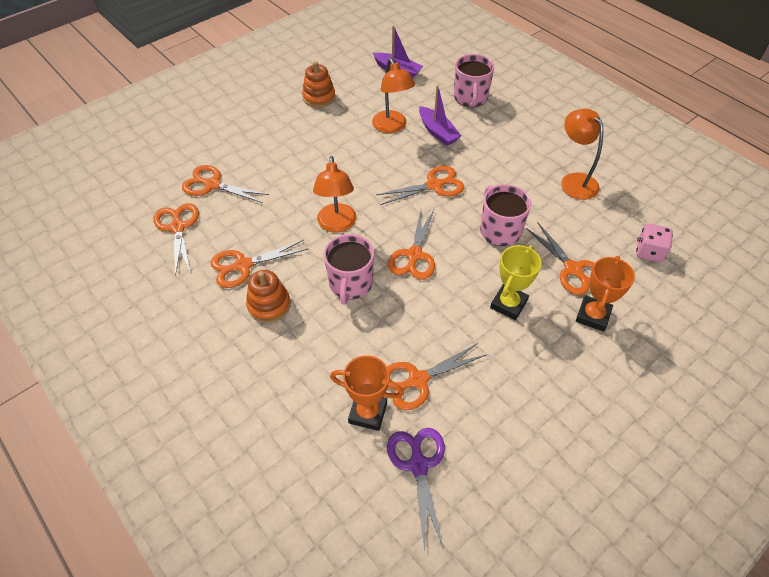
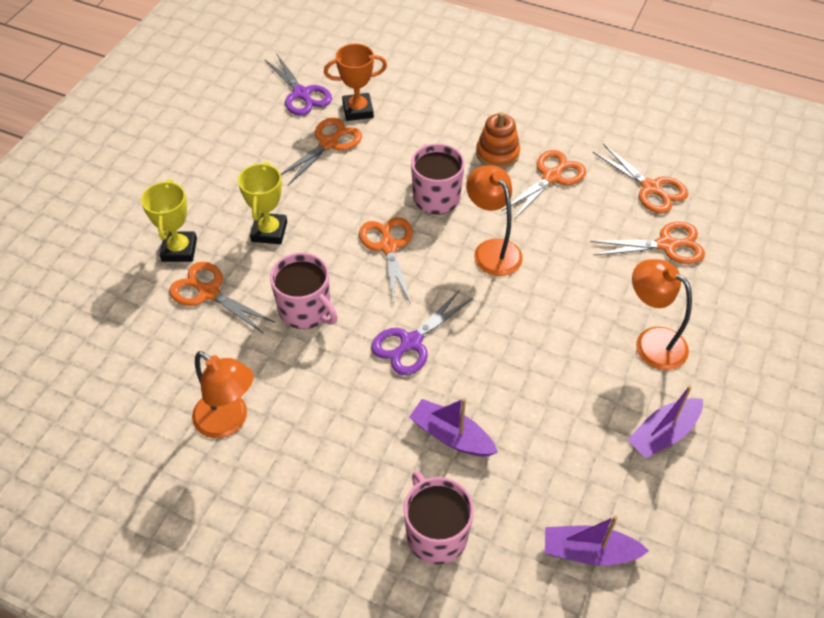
camera: 155 degrees right, 0 degrees up
orange stacking toy [302,61,335,108] -> purple boat [628,385,703,458]
orange lamp [372,59,415,133] -> orange lamp moved to [632,259,692,370]
orange scissors [376,166,464,205] -> purple scissors [371,290,473,375]
orange trophy [576,256,635,332] -> yellow trophy [141,179,197,262]
pink dice [636,224,673,262] -> none

